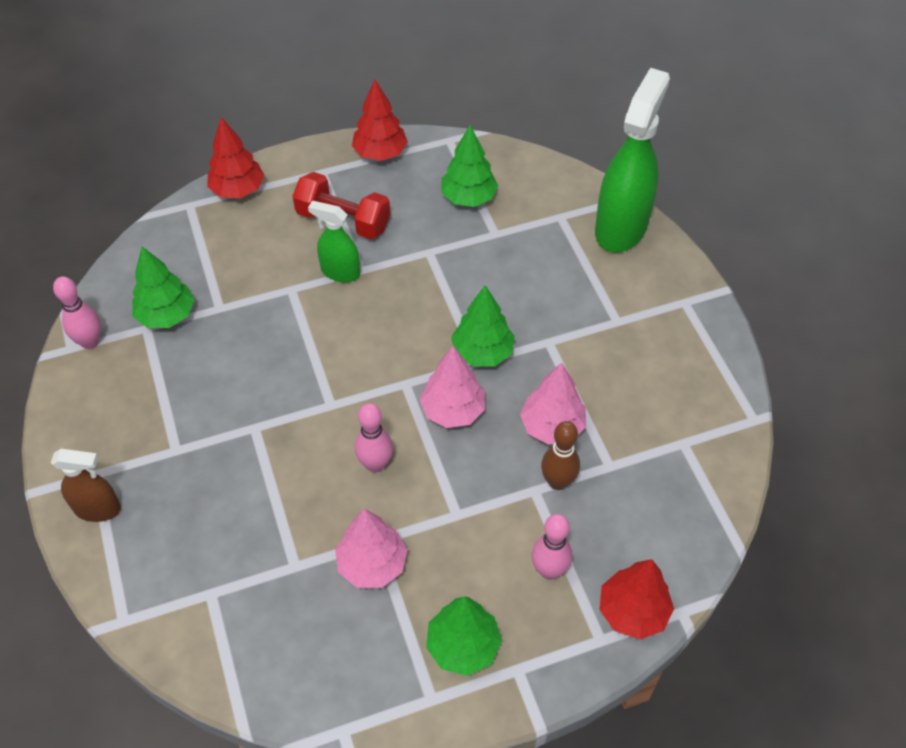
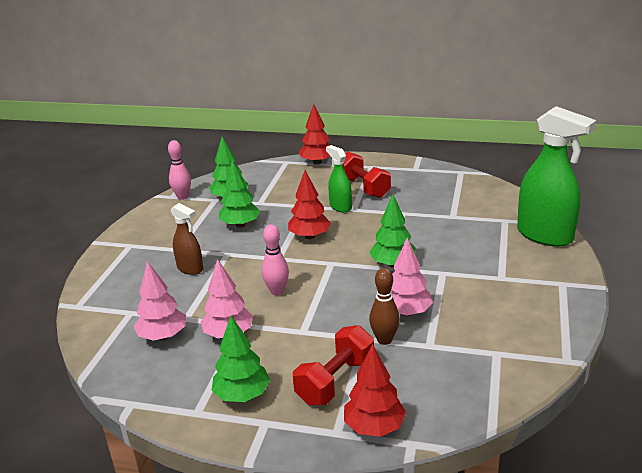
camera: 35 degrees right, 25 degrees down
brown spray bottle [51,449,121,522] -> brown spray bottle moved to [171,203,203,275]
red tree [352,80,408,161] -> red tree moved to [288,170,331,239]
pink tree [419,346,485,428] -> pink tree moved to [134,261,186,341]
green tree [441,125,498,207] -> green tree moved to [219,160,261,228]
pink bowling pin [531,514,572,580] -> red dumbbell [293,325,374,405]
green spray bottle [595,68,670,253] -> green spray bottle turned 75 degrees clockwise [517,106,596,247]

